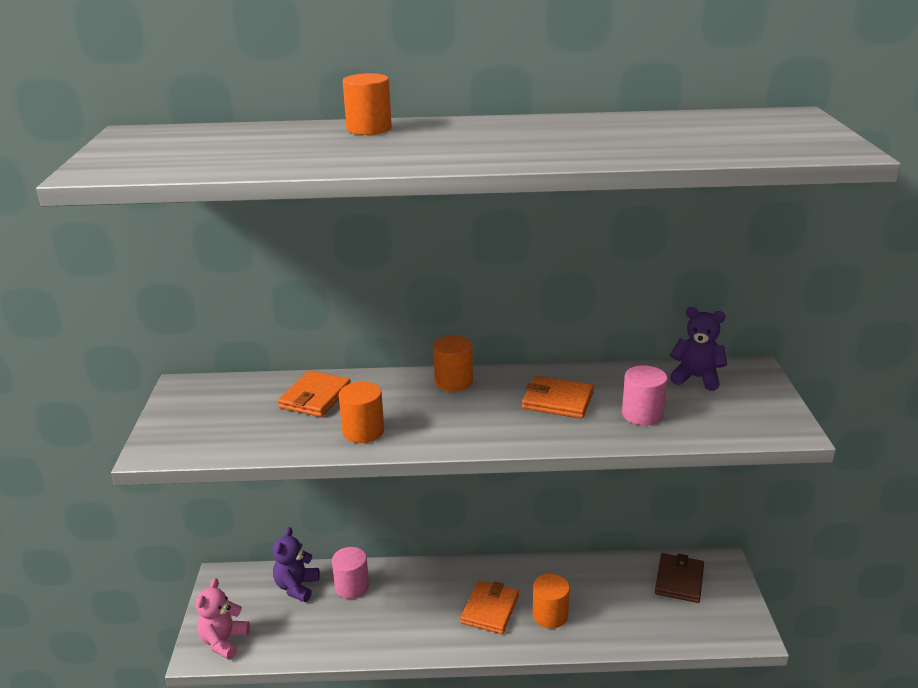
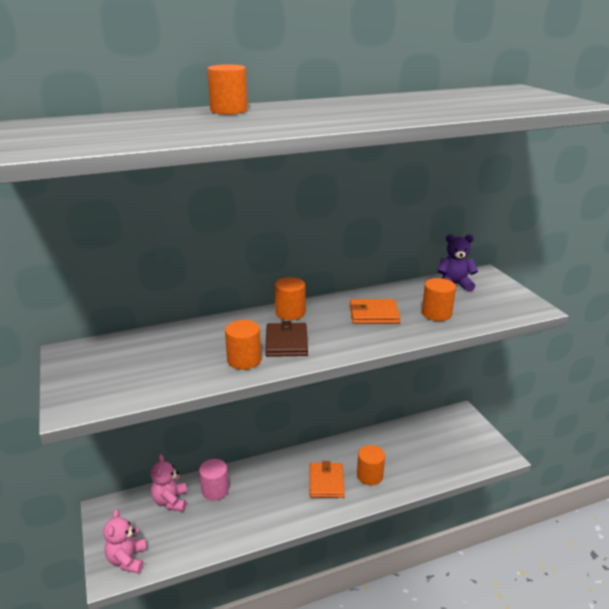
camera: 20 degrees left, 0 degrees up
purple teddy bear [273,527,320,602] -> pink teddy bear [151,454,187,511]
orange wallet [278,371,351,417] -> none
pink cylinder [622,365,668,426] -> orange cylinder [422,278,456,321]
brown wallet [655,553,704,603] -> brown wallet moved to [265,321,308,357]

